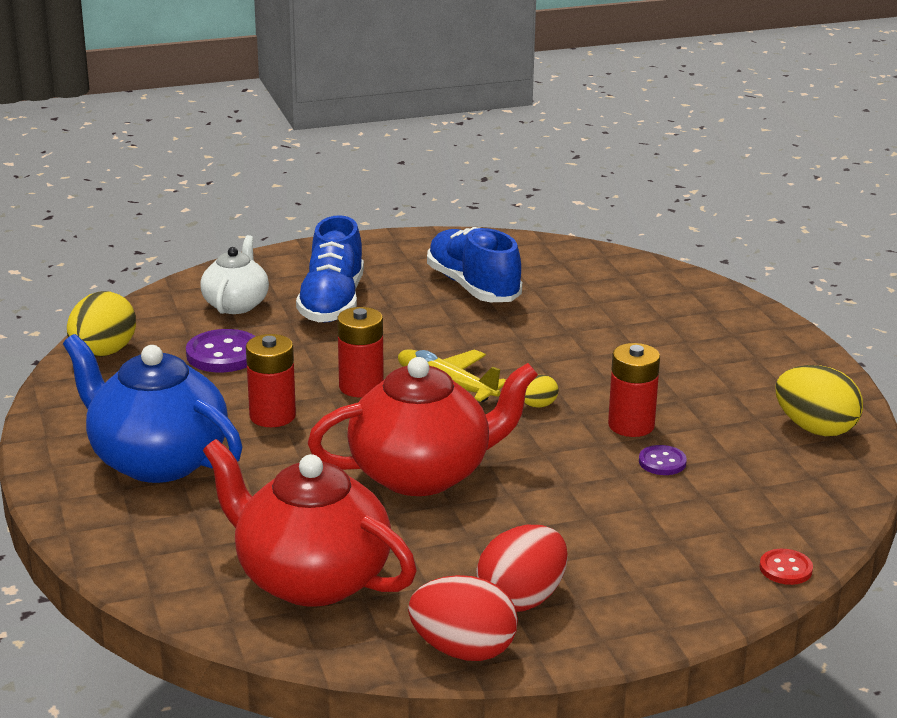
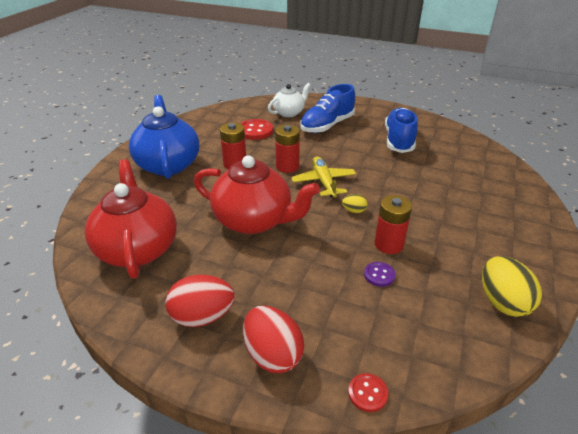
camera: 40 degrees right, 10 degrees up
yellow egg [67,291,136,357] -> none
purple button [186,329,256,372] -> red button [240,119,273,140]
red egg [408,575,518,661] -> red egg moved to [243,306,304,373]

